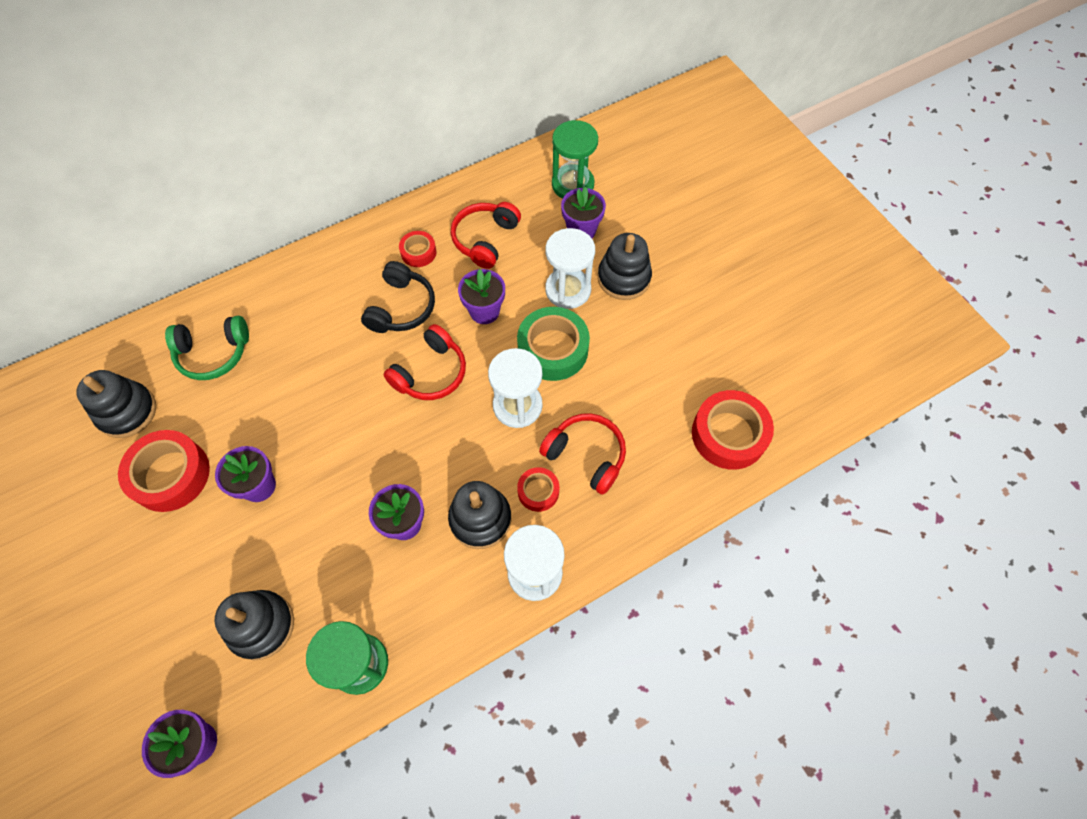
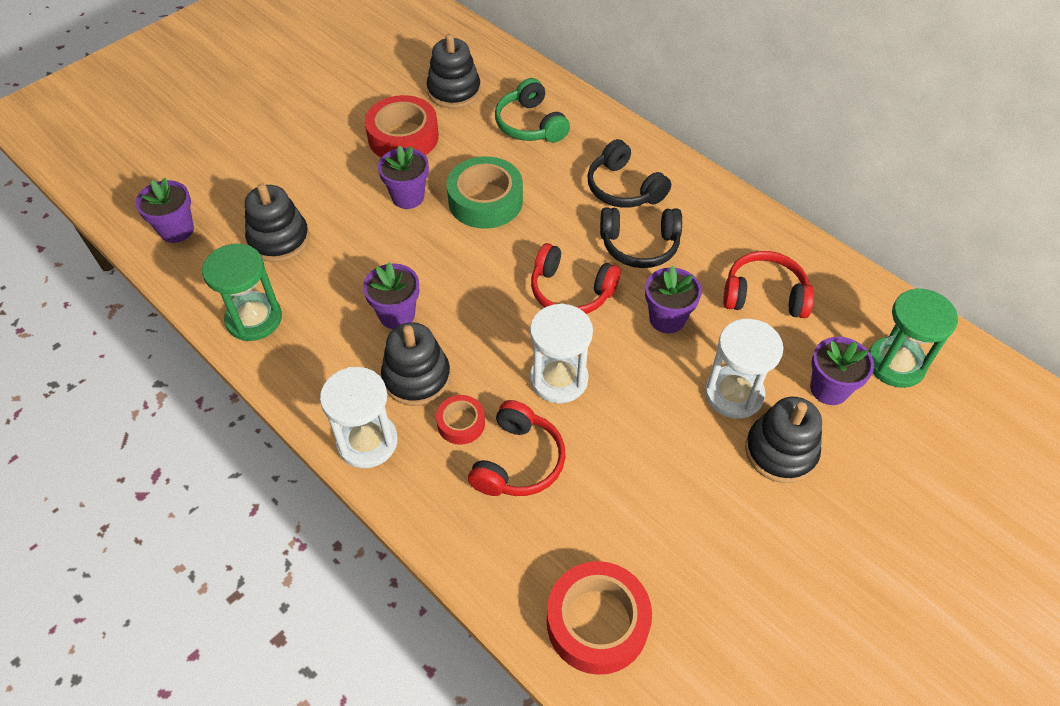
camera: 75 degrees right, 10 degrees down
red tape [399,231,437,267] -> none
green tape [517,307,590,381] -> green tape moved to [447,156,523,229]
none -> black headphones [587,139,671,208]

